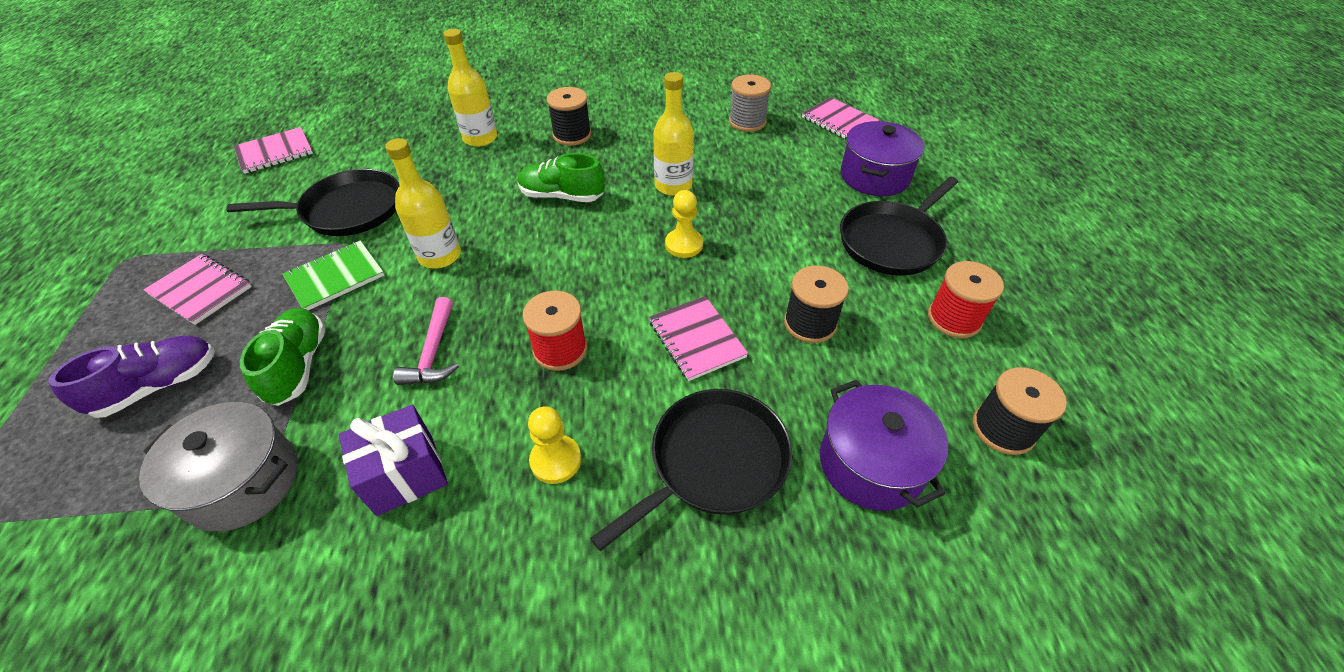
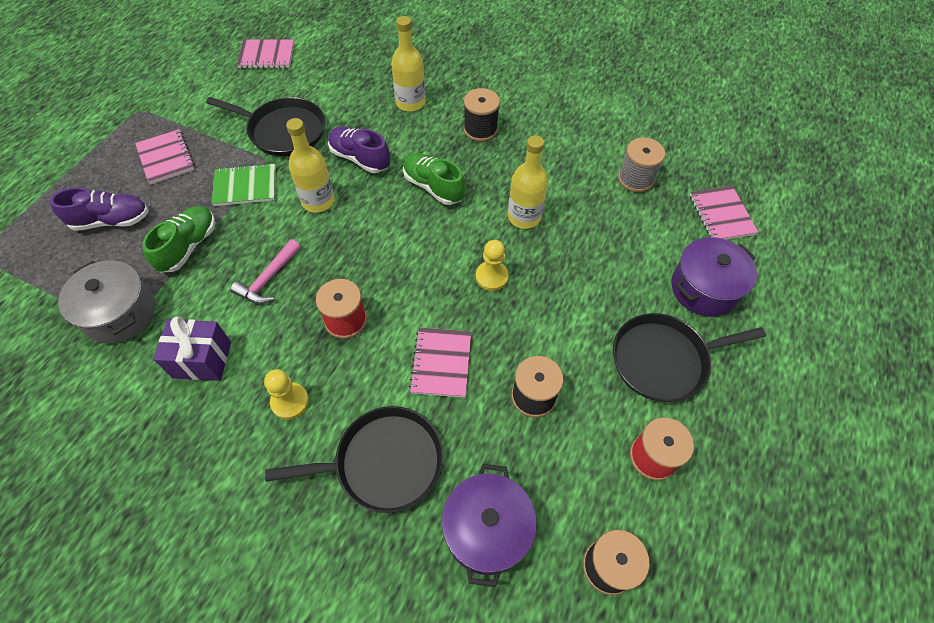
camera: 30 degrees right, 10 degrees up
none -> purple shoe [328,127,390,173]

